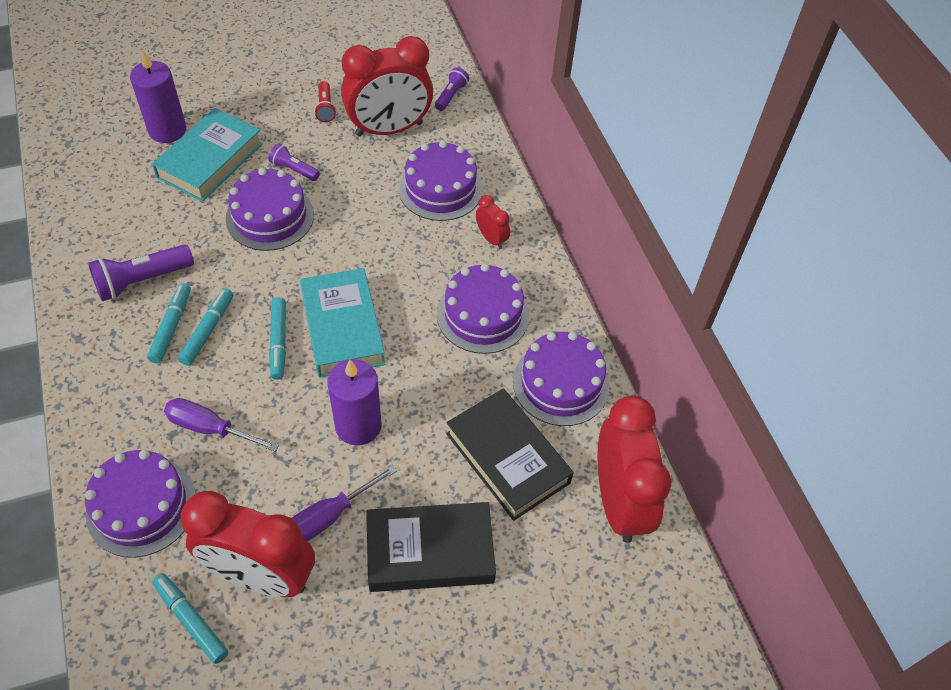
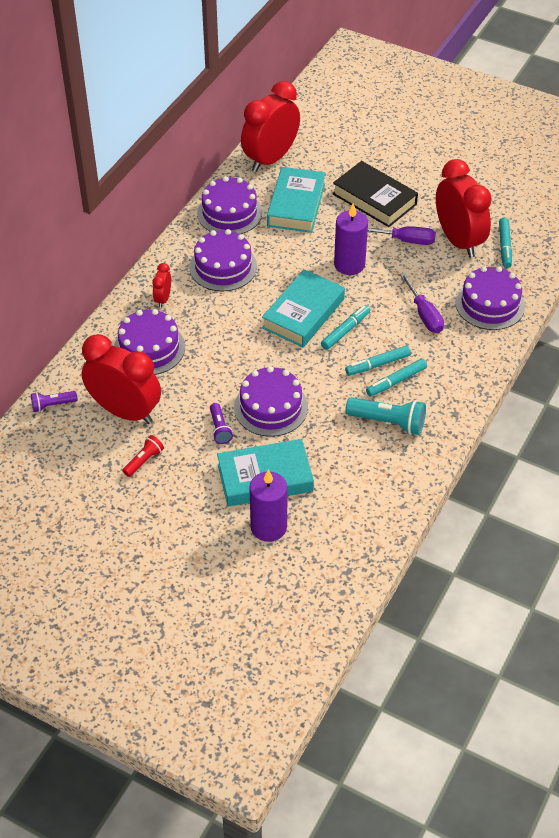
camera: 130 degrees left, 5 degrees down
purple flashlight [88,245,194,301] -> turquoise flashlight [345,397,426,435]
black book [446,388,574,521] -> turquoise book [267,167,326,233]

